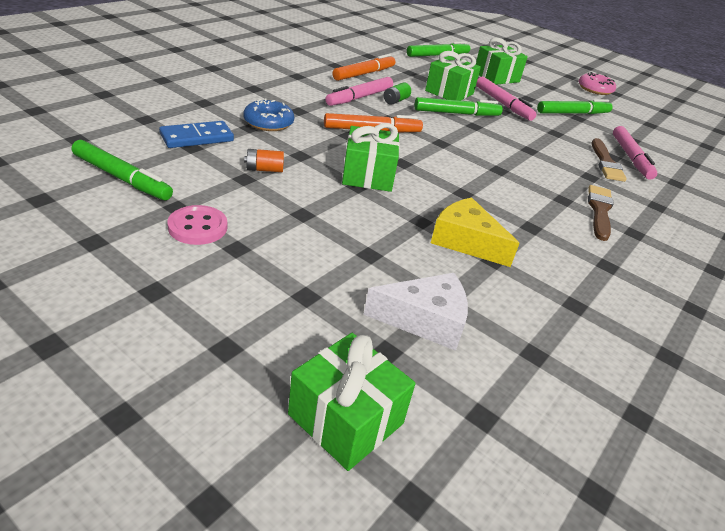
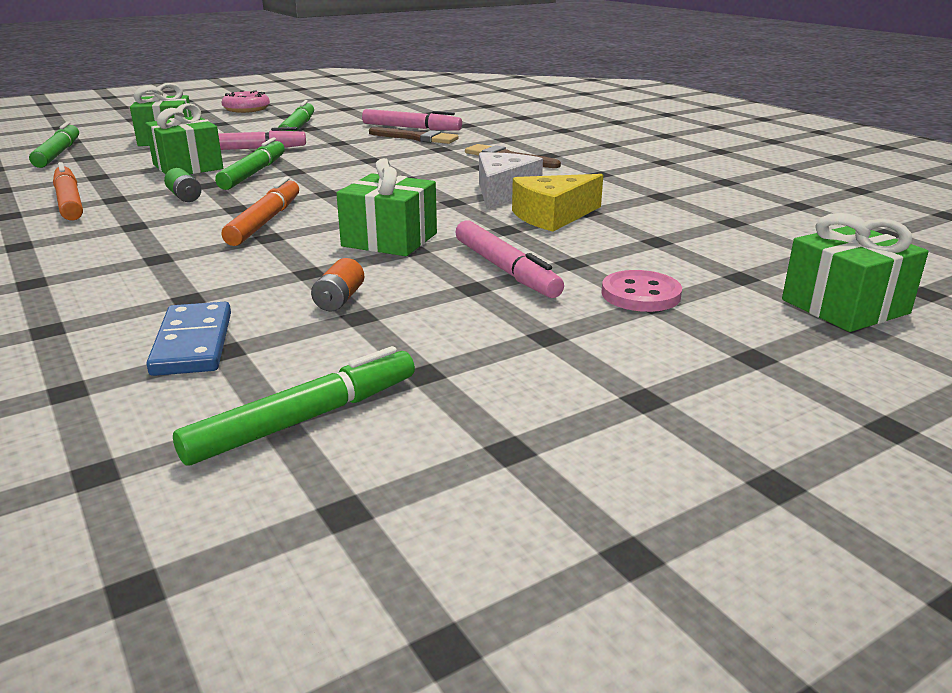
camera: 65 degrees left, 10 degrees down
pink button [167,205,227,245] -> pink button moved to [602,270,682,312]
blue donut [243,98,294,131] -> none
pink marker [325,77,393,106] -> pink marker moved to [455,220,564,298]
white cheese [364,273,468,351] -> white cheese moved to [479,152,543,209]

